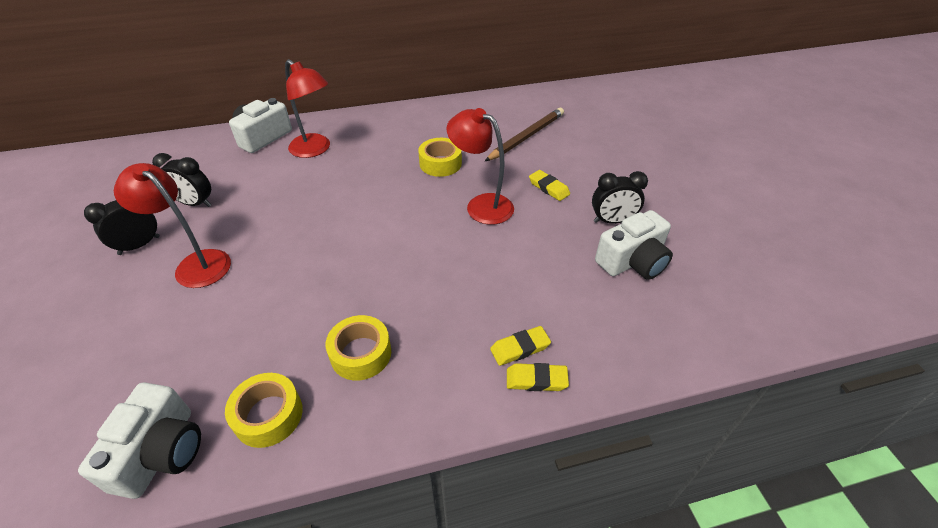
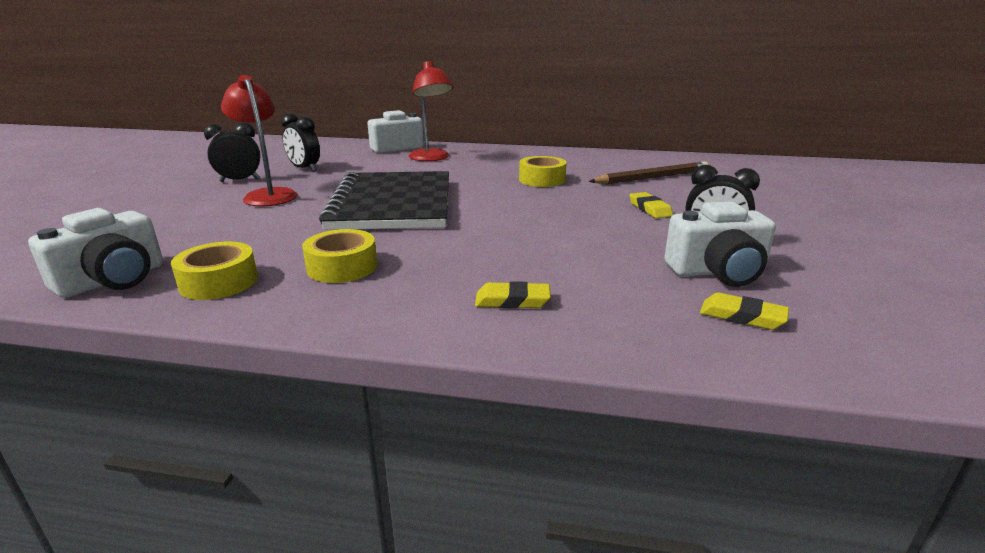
camera: 25 degrees right, 20 degrees down
red lamp [447,108,514,225] -> none
yellow eraser [507,363,569,391] -> yellow eraser moved to [700,292,789,330]
none -> black notebook [319,171,449,230]

